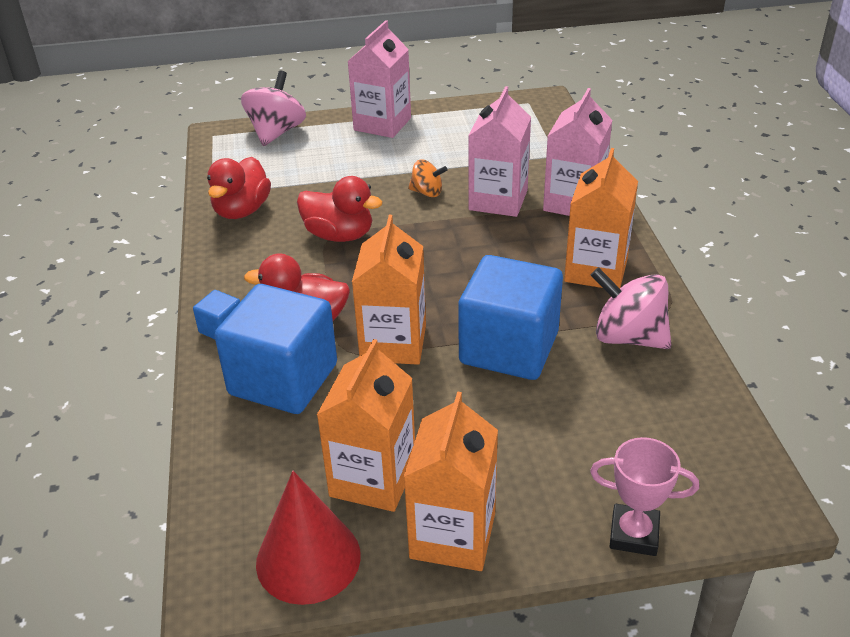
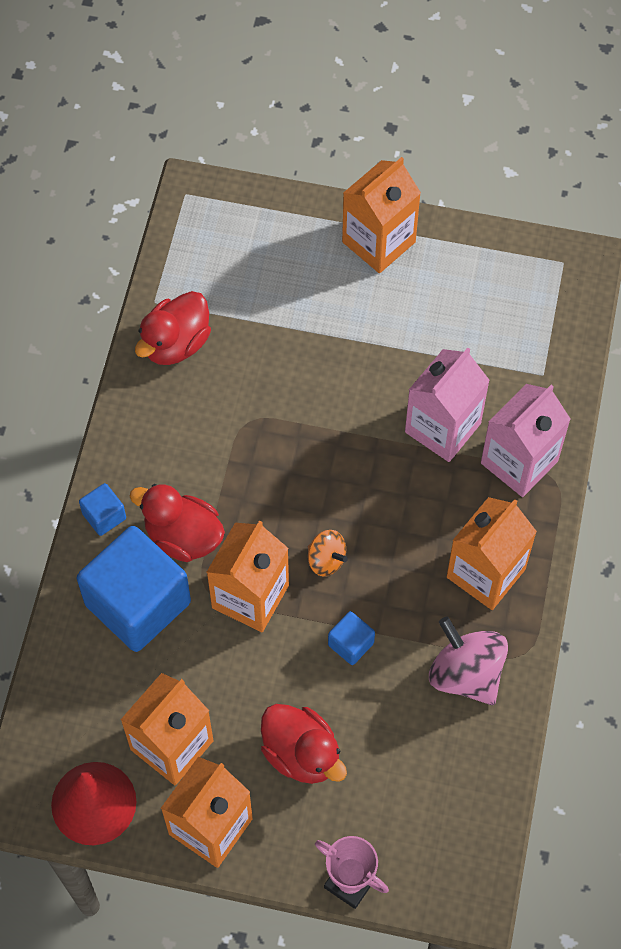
camera: 20 degrees right, 25 degrees up
pink spinning top [241,71,306,146] -> none
red duck [297,176,383,242] -> red duck moved to [261,704,347,784]
pink carton [348,20,411,138] -> orange carton [342,157,421,273]
orange spinning top [408,160,447,197] -> orange spinning top moved to [308,530,348,576]
blue cube [458,255,563,380] -> blue cube [328,611,375,665], size x0.43

